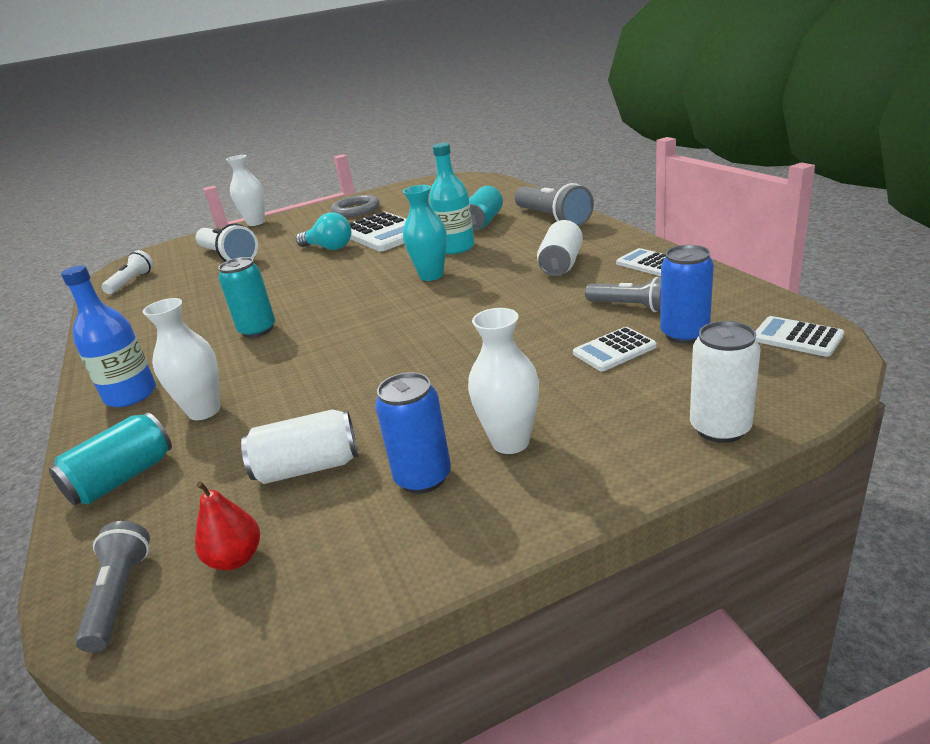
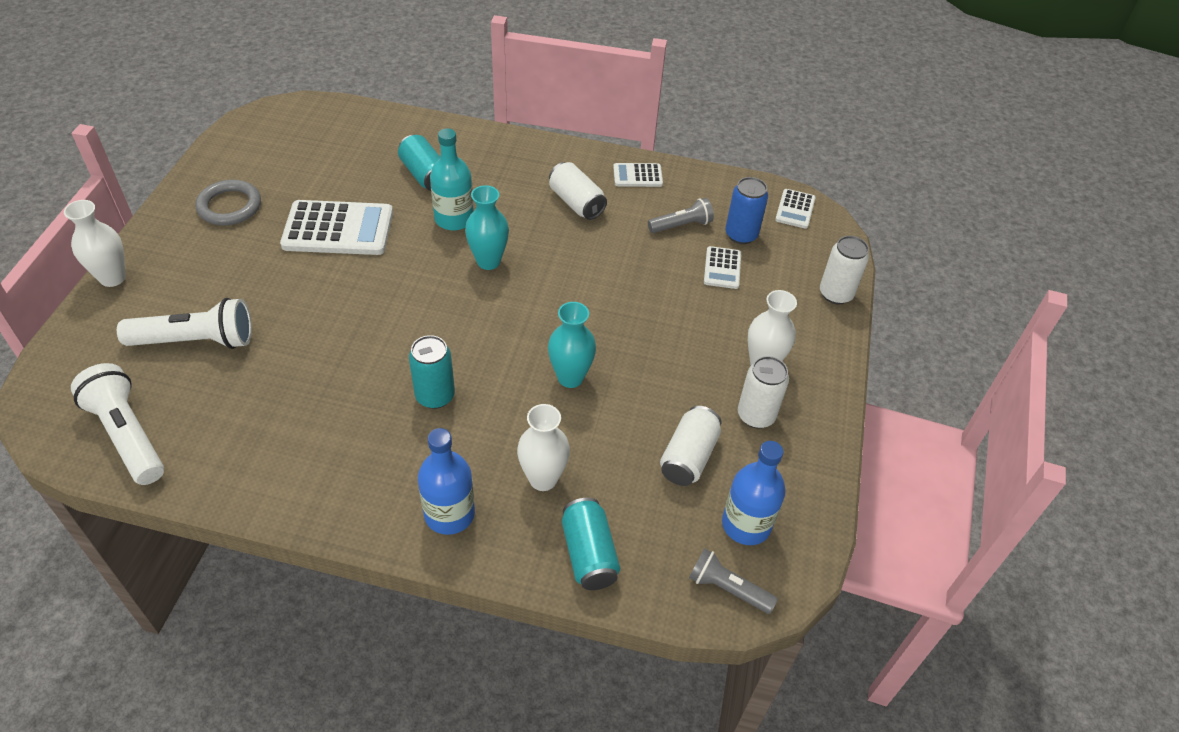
camera: 60 degrees left, 20 degrees up
white flashlight [101,250,153,294] -> white flashlight [71,363,164,485], size x1.65
red pear [195,481,260,571] -> blue bottle [722,441,786,545]
turquoise light bulb [296,212,351,250] -> none
blue can [375,372,451,494] -> white can [738,356,789,428]
grey flashlight [515,183,594,227] -> none
white calculator [755,316,844,357] -> white calculator turned 60 degrees counterclockwise [775,189,816,229]
none -> turquoise vase [548,302,596,388]

